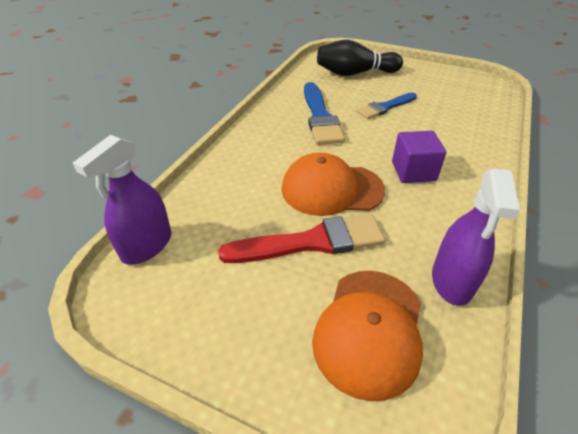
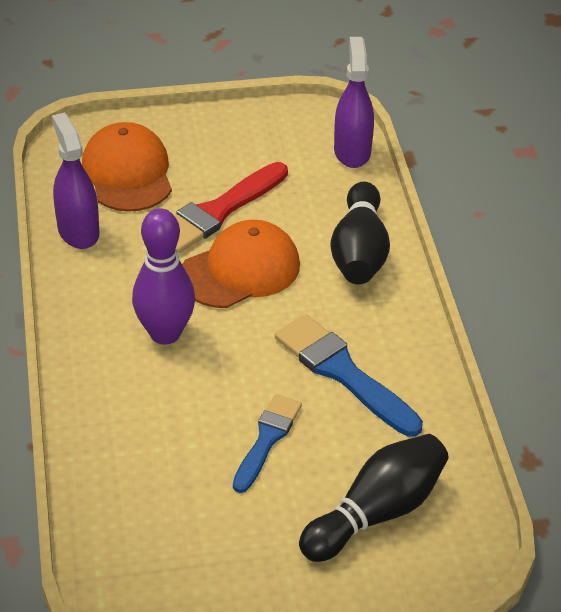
camera: 145 degrees right, 0 degrees up
purple cube [392,131,446,183] -> purple bowling pin [132,208,195,345]
none -> black bowling pin [330,181,390,285]

